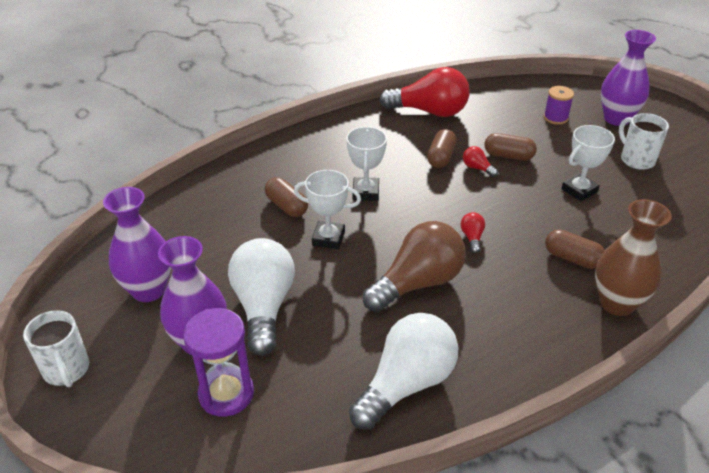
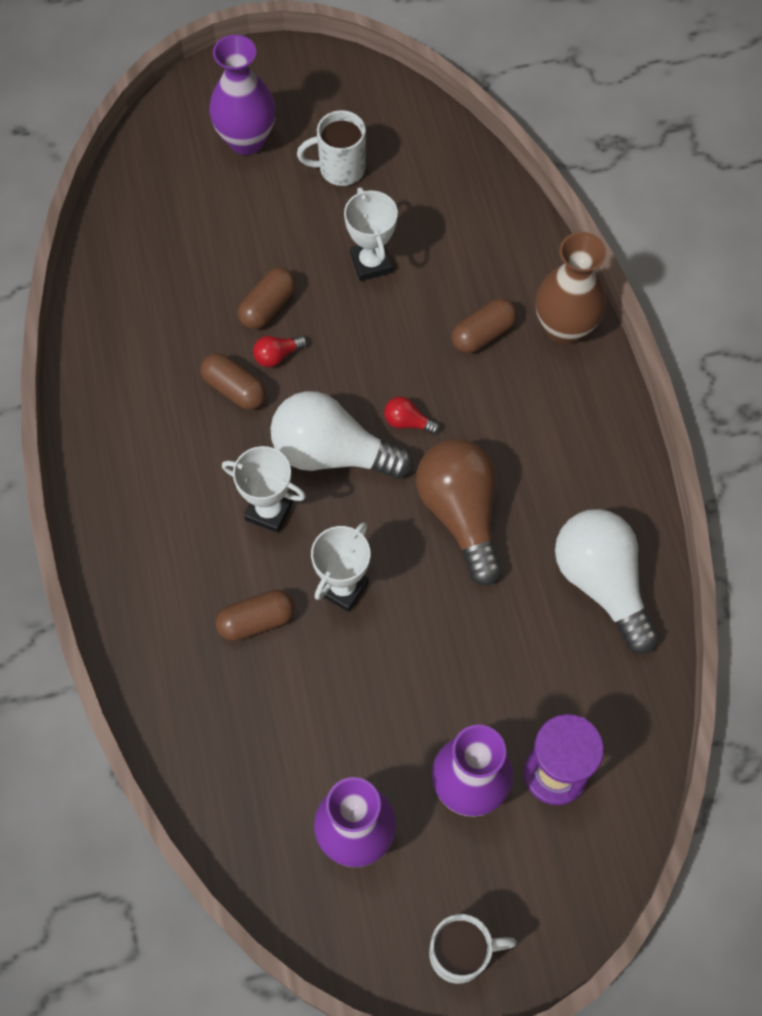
camera: 70 degrees left, 25 degrees up
white light bulb [228,238,295,356] -> white light bulb moved to [270,391,413,479]
red light bulb [379,67,470,117] -> none
purple spool [544,86,574,125] -> none

